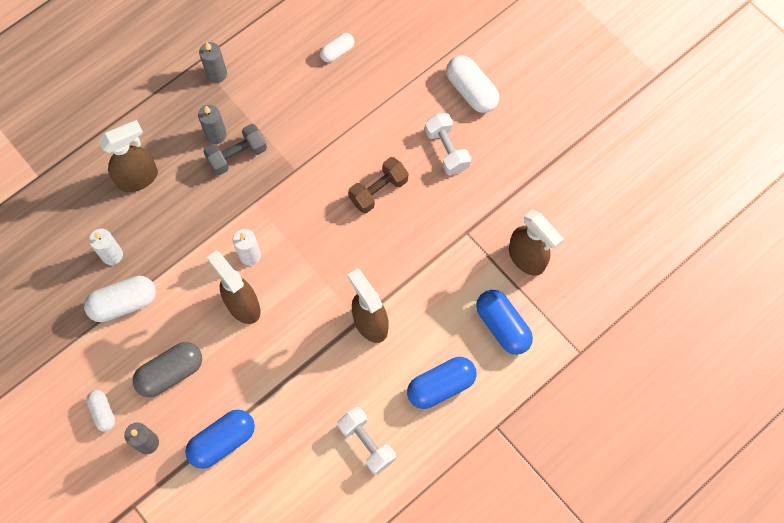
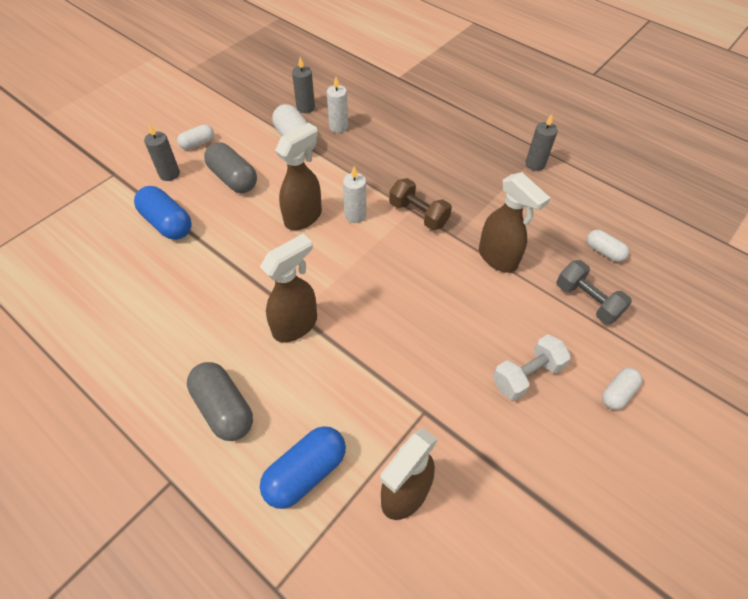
camera: 80 degrees right, 15 degrees down
brown spray bottle [98,120,158,192] -> brown spray bottle moved to [479,172,551,273]
grey candle [198,105,227,144] -> grey candle moved to [292,57,315,113]
grey dumbbell [203,124,267,175] -> grey dumbbell moved to [556,260,632,324]
white dumbbell [337,407,396,475] -> none
brown dumbbell [348,157,408,213] -> brown dumbbell moved to [389,178,452,230]
blue capsule [407,357,476,409] -> grey capsule [187,362,253,441]
white capsule [446,56,499,113] -> white capsule [602,368,642,410], size x0.59

